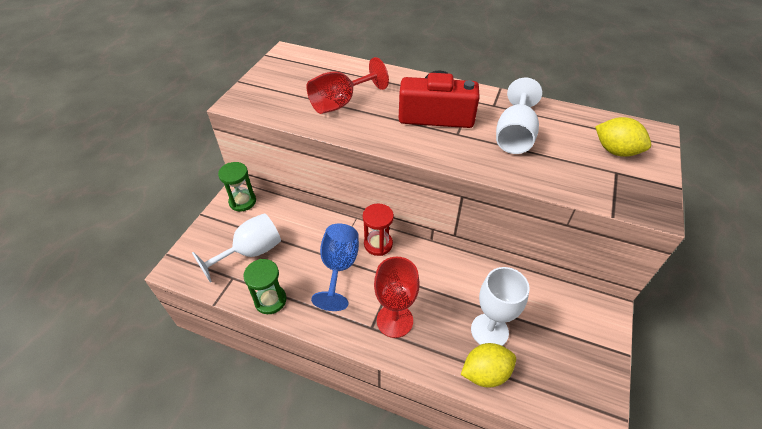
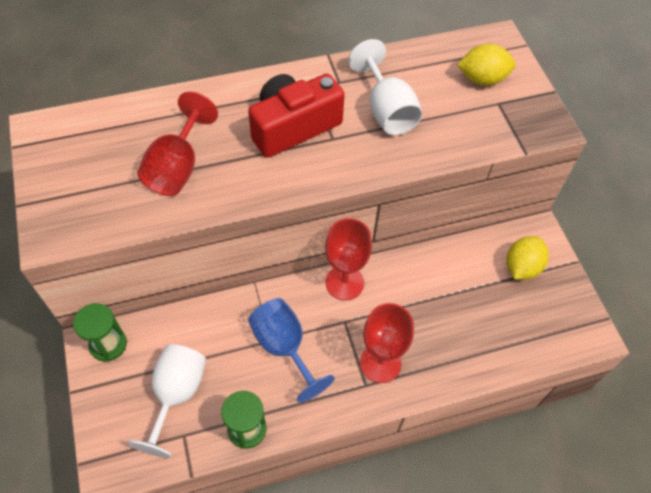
camera: 40 degrees left, 10 degrees up
red hourglass [363,203,394,256] -> none
yellow lemon [461,343,516,388] -> yellow lemon moved to [507,236,549,280]
white goblet [471,267,530,346] -> none
none -> red goblet [325,218,372,300]

